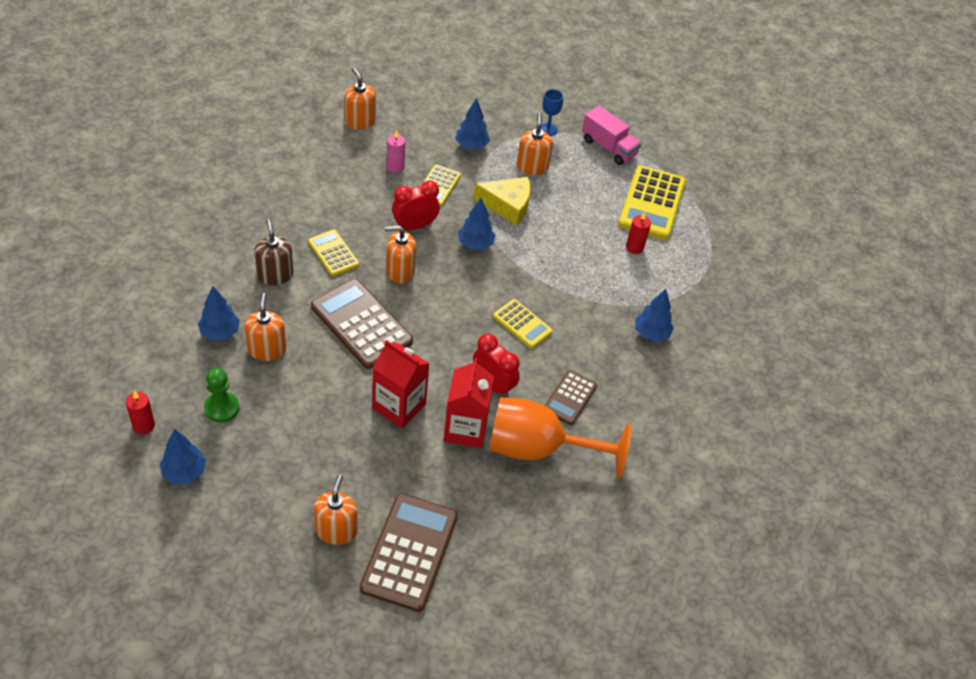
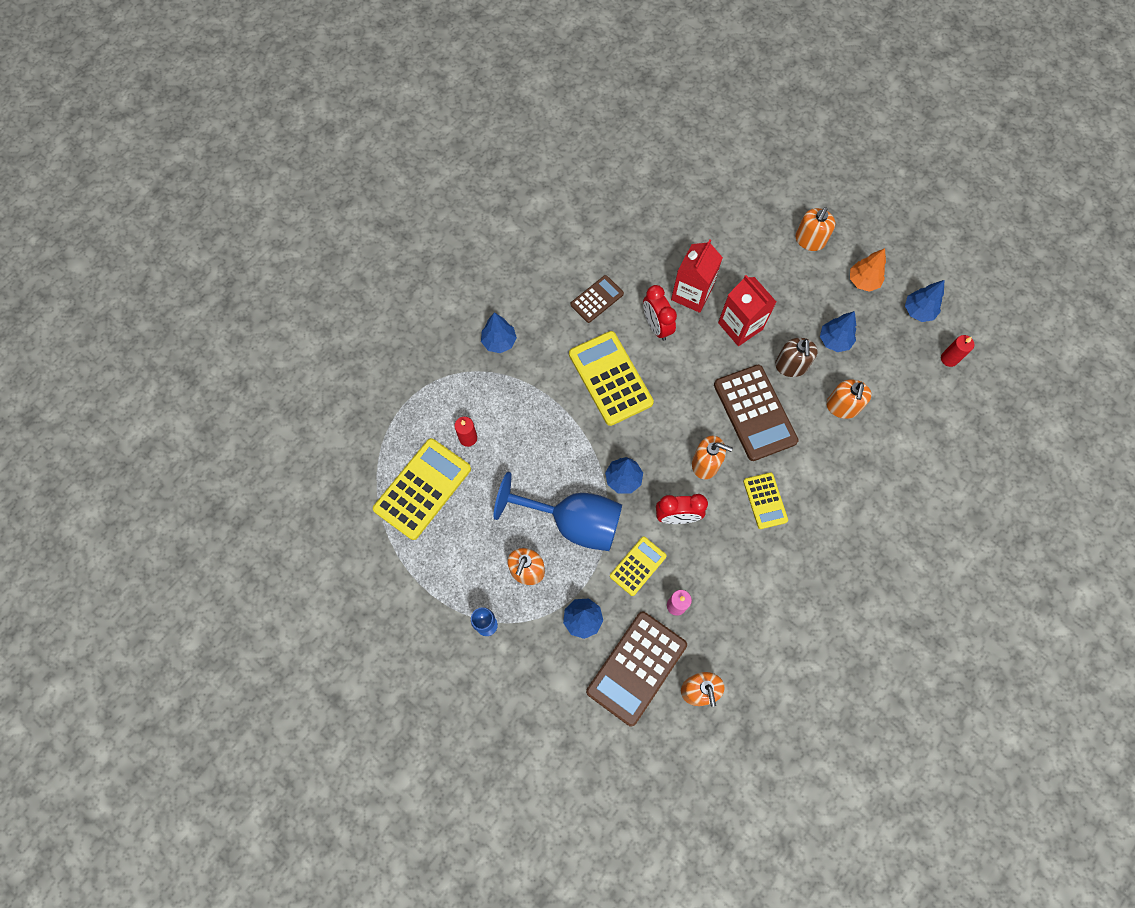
camera: 155 degrees left, 20 degrees up
blue tree [198,286,240,341] -> blue tree moved to [820,311,856,352]
green pawn [204,368,239,423] -> none
brown soap dispenser [254,219,293,285] -> brown soap dispenser moved to [775,338,818,377]
brown calculator [360,493,458,612] -> brown calculator moved to [586,611,687,726]
yellow cheese [474,177,530,226] -> blue goblet [493,472,622,551]
orange goblet [489,397,631,479] -> none
yellow calculator [493,299,553,348] -> yellow calculator [569,331,654,426], size x1.77
pink truck [582,106,641,165] -> none
none -> orange tree [850,248,886,292]

